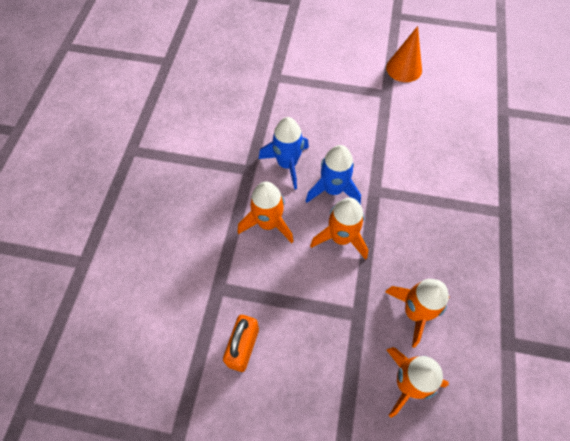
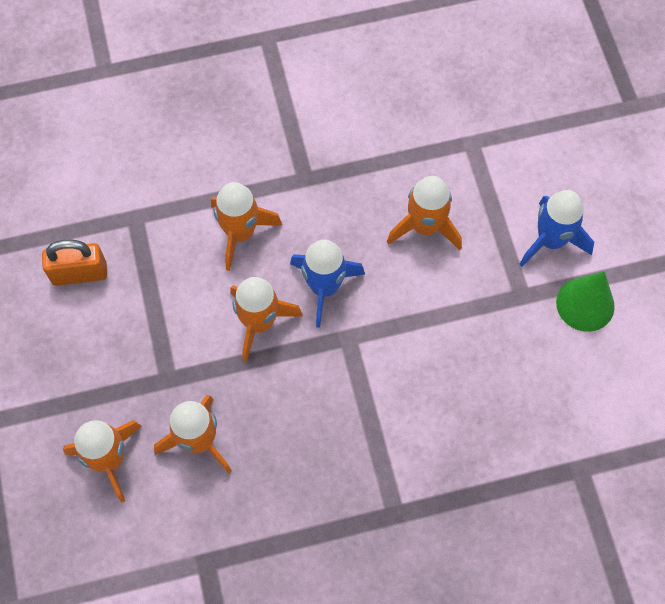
camera: 65 degrees right, 5 degrees up
blue rocket [259,117,309,189] -> blue rocket moved to [519,190,594,267]
orange cone [386,26,422,82] -> green cone [556,271,615,332]
none -> orange rocket [387,176,462,250]

